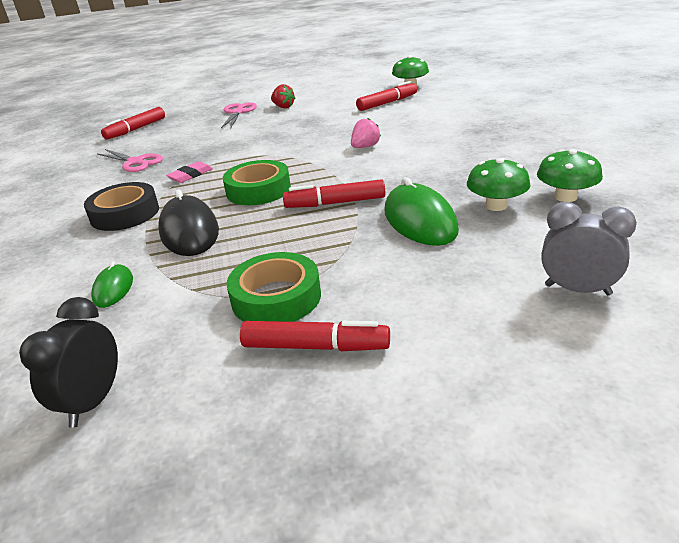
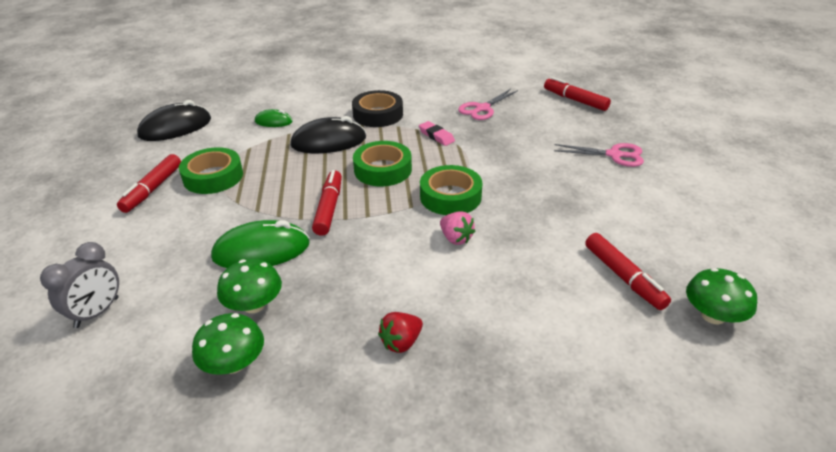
camera: 95 degrees right, 5 degrees up
black clock [19,297,118,428] -> black mouse [137,100,211,141]
red strawberry [271,84,295,108] -> red strawberry moved to [378,312,423,353]
none -> green tape [420,165,482,215]

